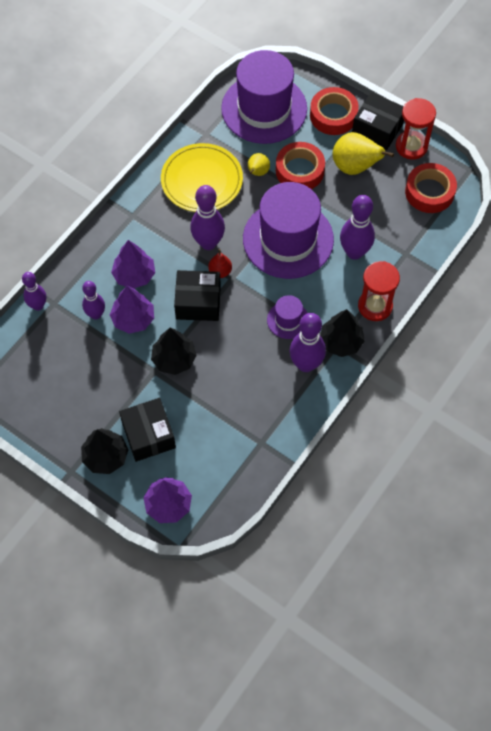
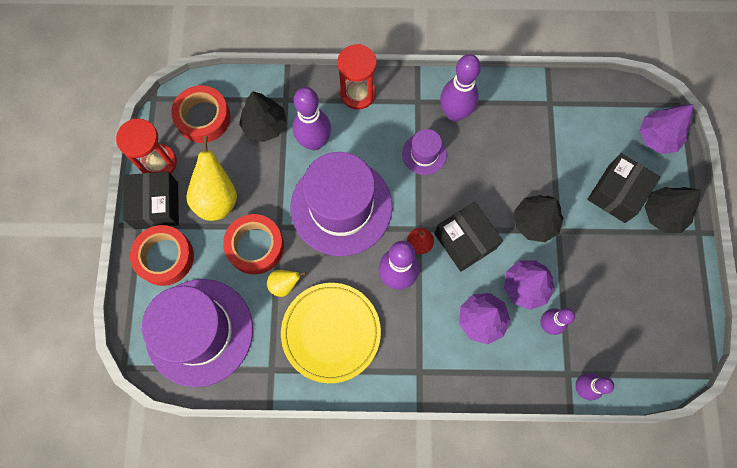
camera: 125 degrees left, 10 degrees up
black tree [320,309,365,357] -> black tree moved to [239,91,287,142]

